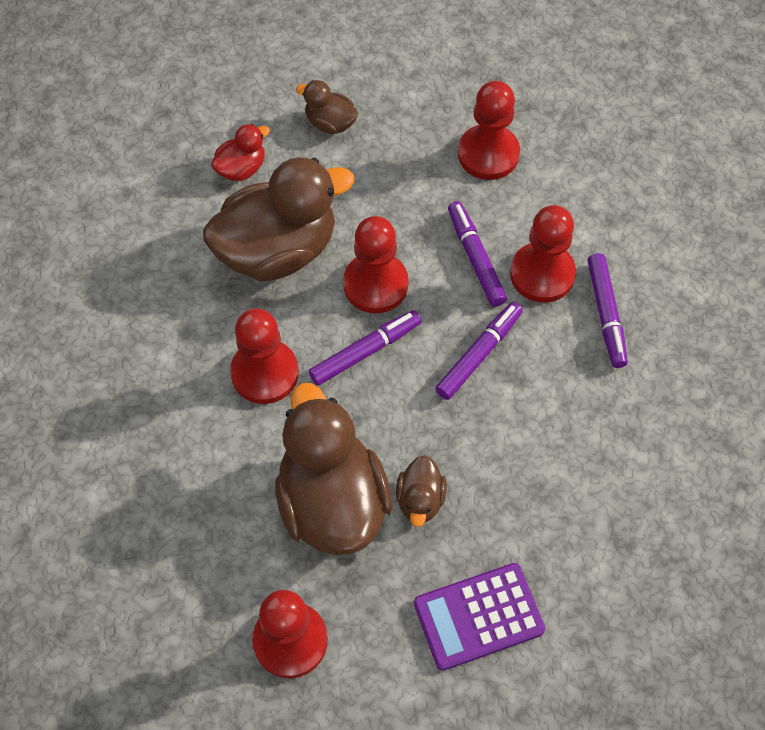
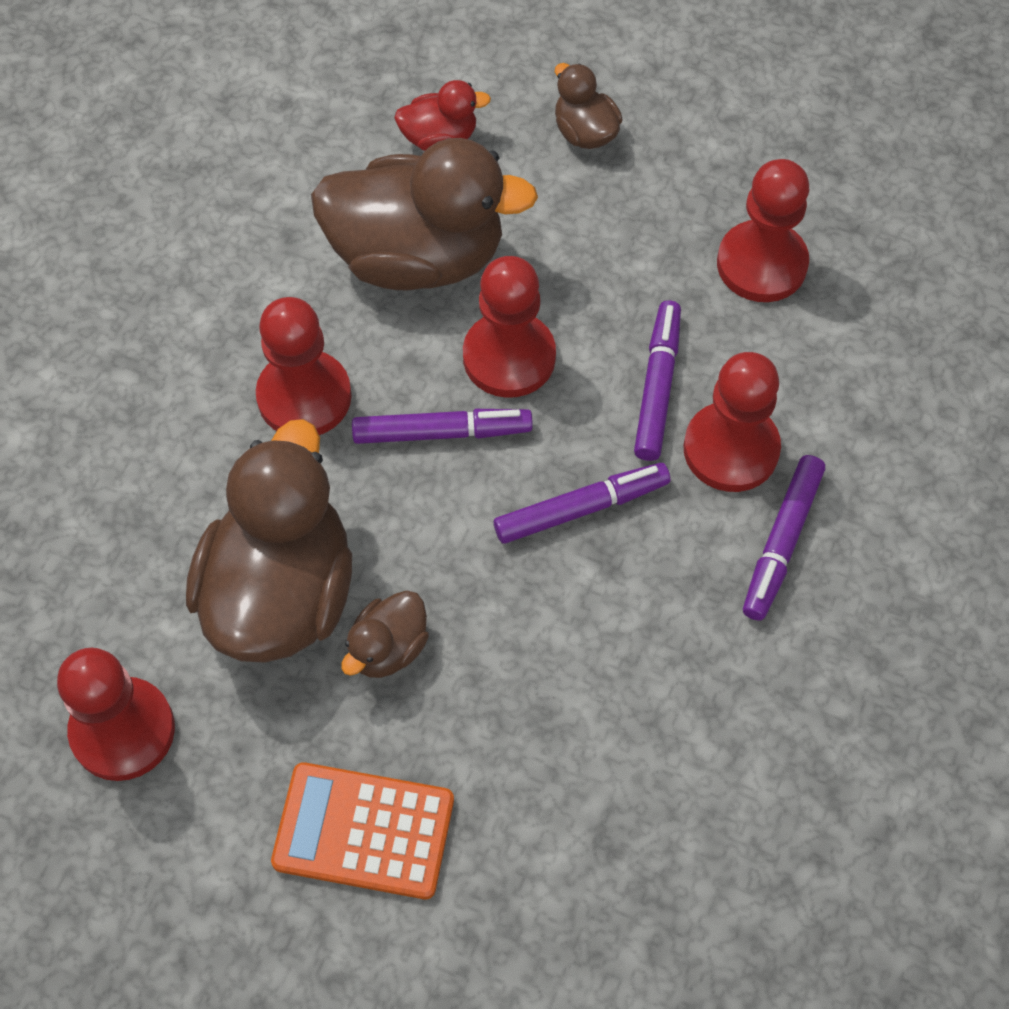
camera: 30 degrees right, 0 degrees up
purple calculator [414,563,545,671] -> orange calculator [271,762,454,899]

